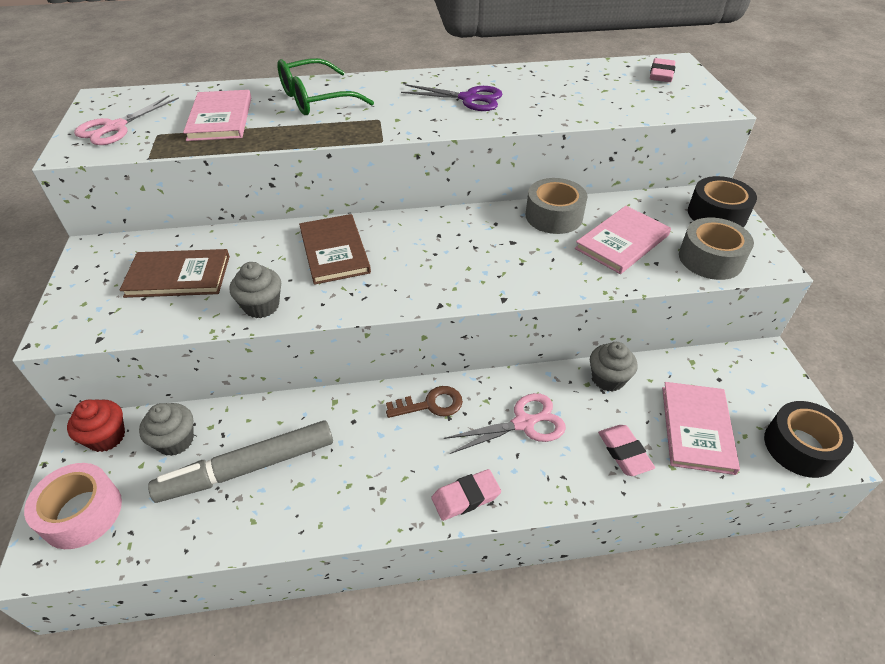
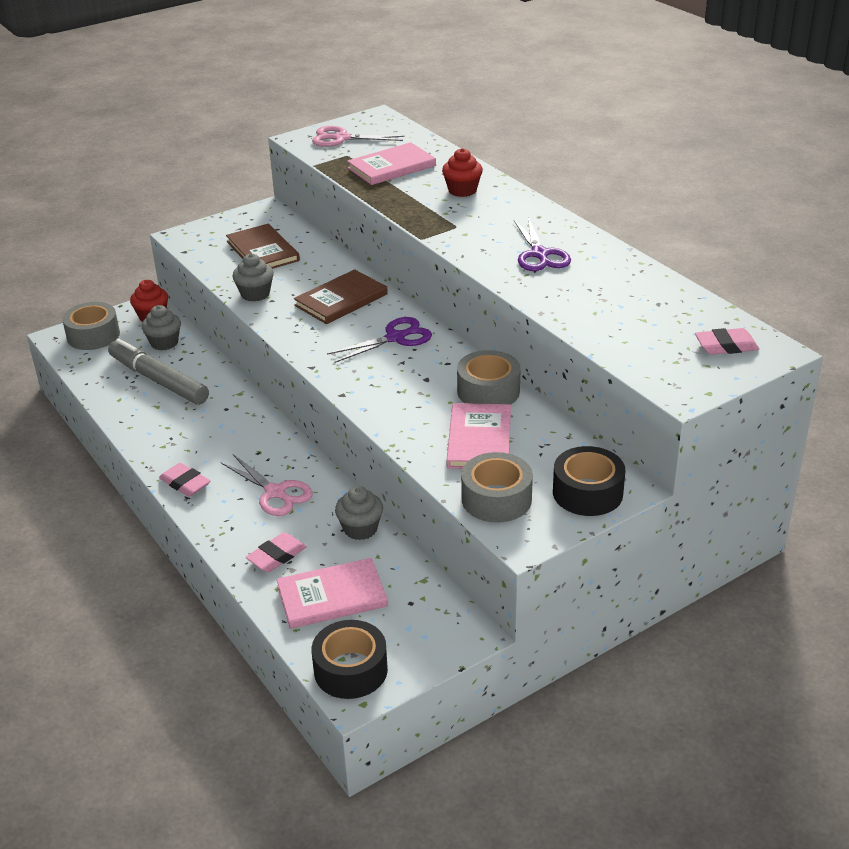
camera: 65 degrees right, 10 degrees down
pink tape [24,463,122,549] -> grey tape [62,302,120,350]
green glasses [277,58,374,115] -> red cupcake [442,148,483,197]
brown key [386,386,463,418] -> none
pink book [575,206,671,274] -> pink book turned 75 degrees clockwise [447,403,511,469]
none -> purple scissors [327,317,432,363]

